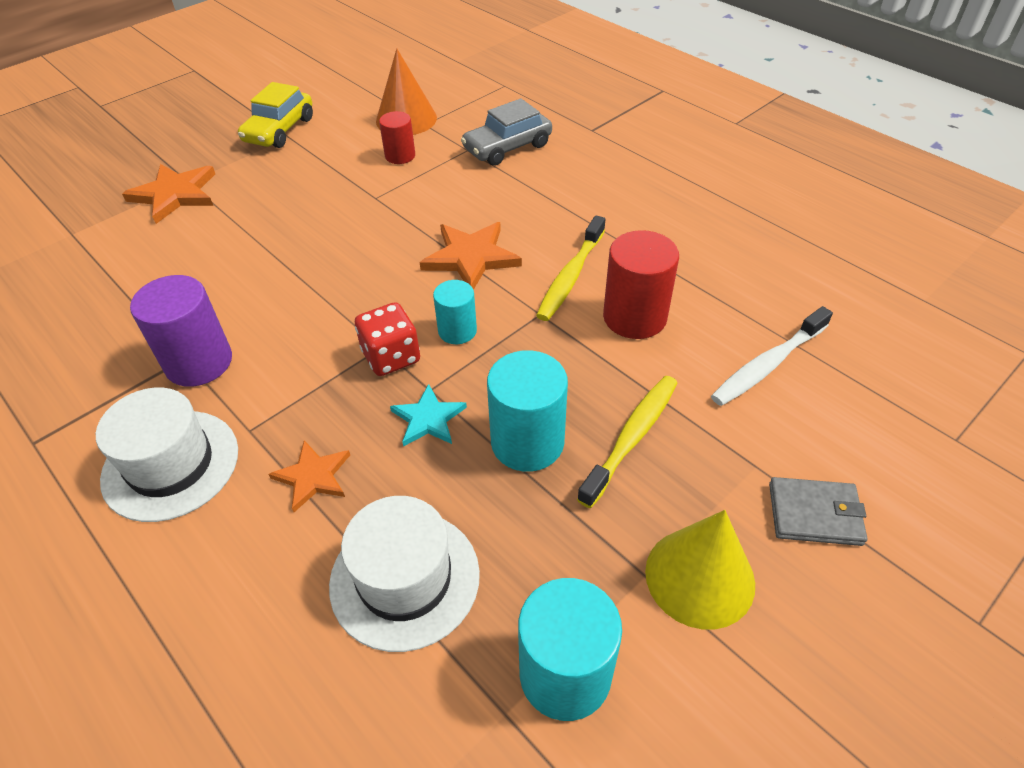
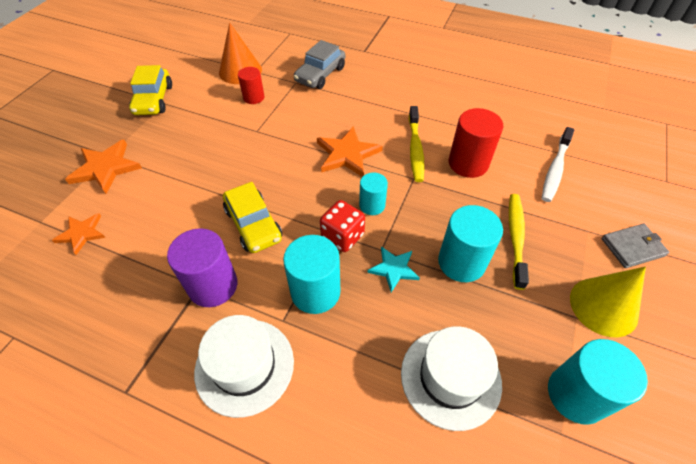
camera: 25 degrees left, 5 degrees up
orange star [269,440,350,512] -> orange star moved to [52,213,105,255]
none -> yellow car [223,182,282,253]
none -> turquoise cylinder [283,235,340,314]

